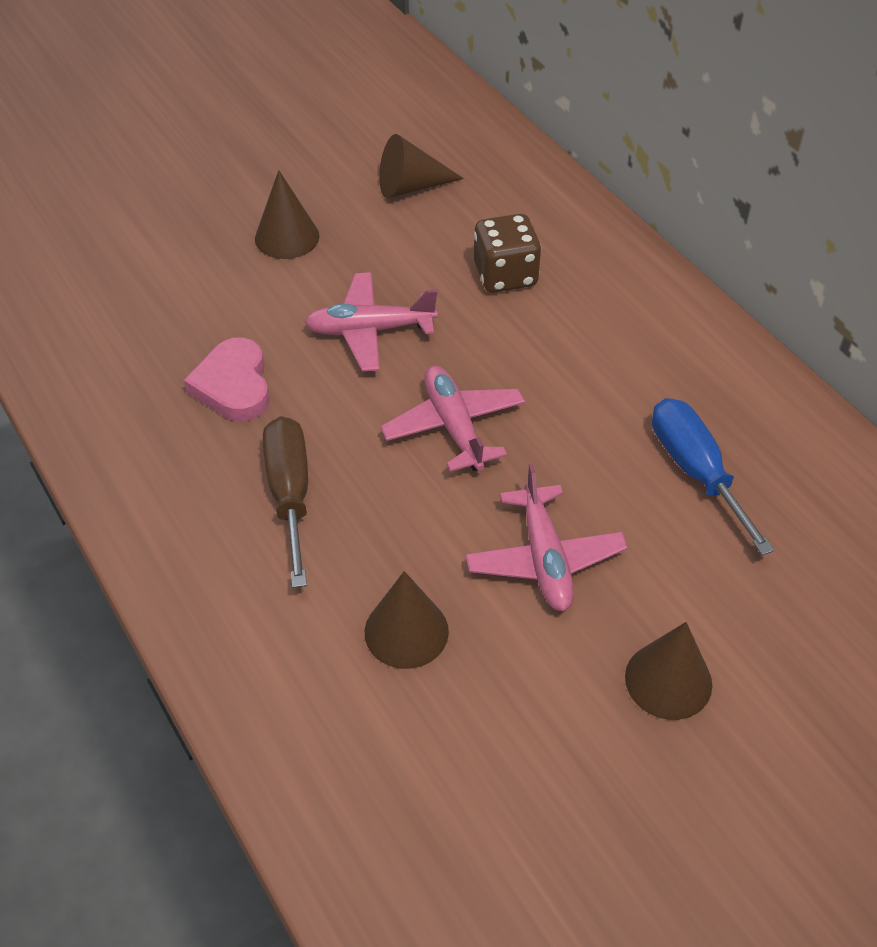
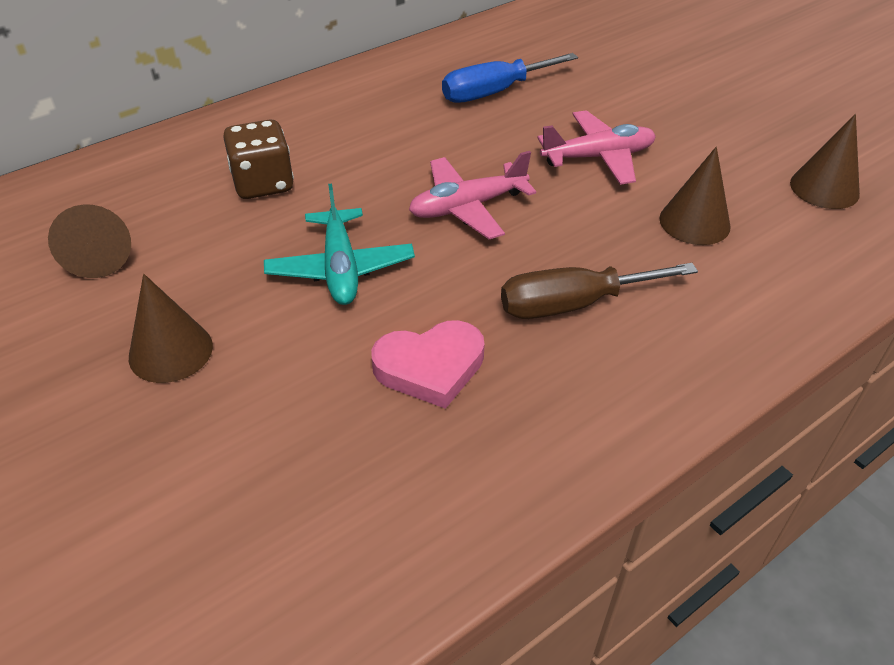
camera: 95 degrees left, 5 degrees down
pink plane [304,272,438,371] -> turquoise plane [264,184,415,305]
brown cone [625,622,712,720] -> brown cone moved to [790,114,860,209]

